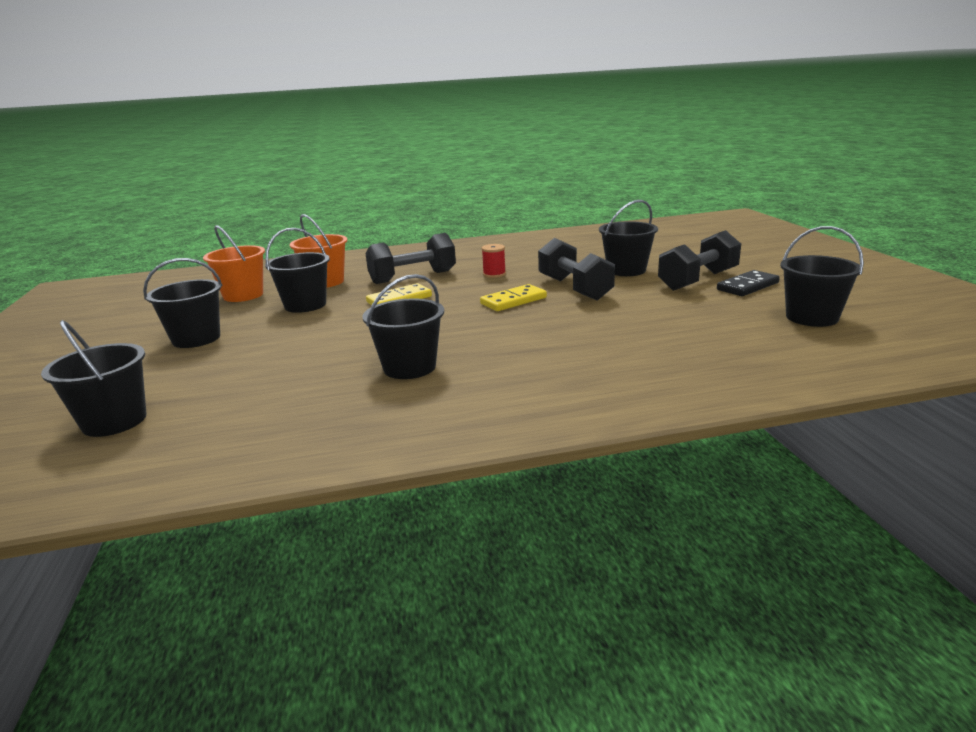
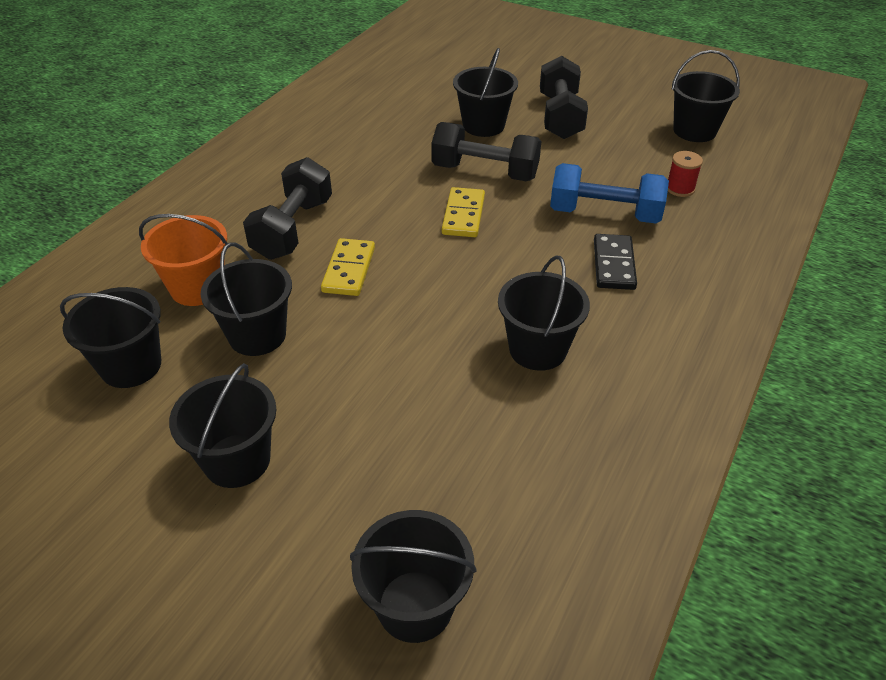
camera: 50 degrees left, 20 degrees up
orange bucket [203,225,265,302] -> black bucket [60,287,161,388]
red spool [481,244,506,278] -> red spool moved to [668,151,703,197]
black domino [717,270,780,296] -> black domino moved to [594,234,637,290]
none -> blue dumbbell [550,163,669,224]

